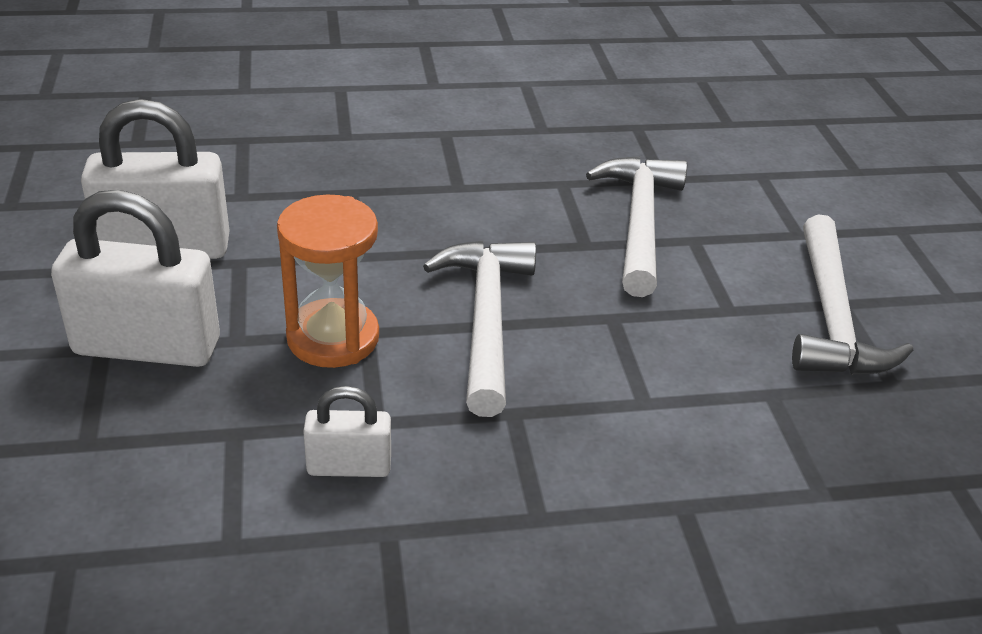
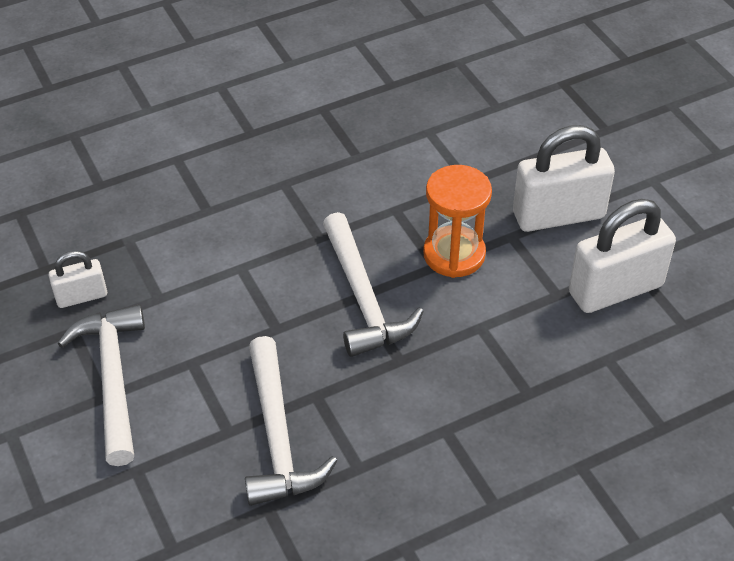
camera: 165 degrees right, 10 degrees up
white padlock [303,386,391,477] -> white padlock moved to [48,250,107,308]

